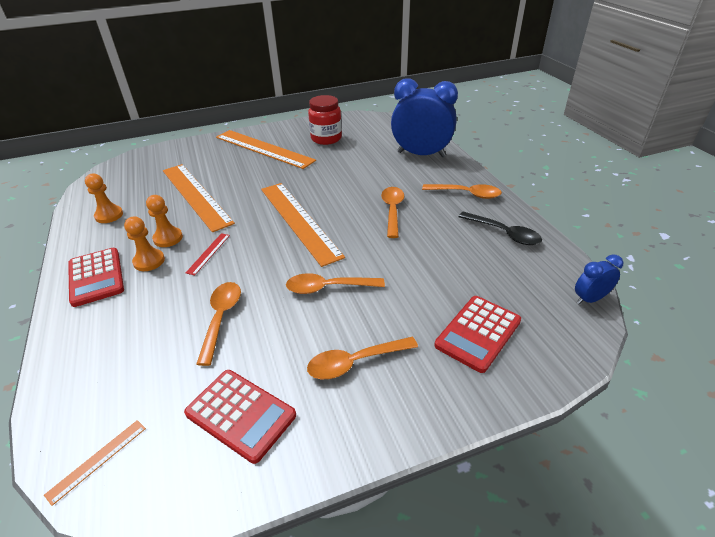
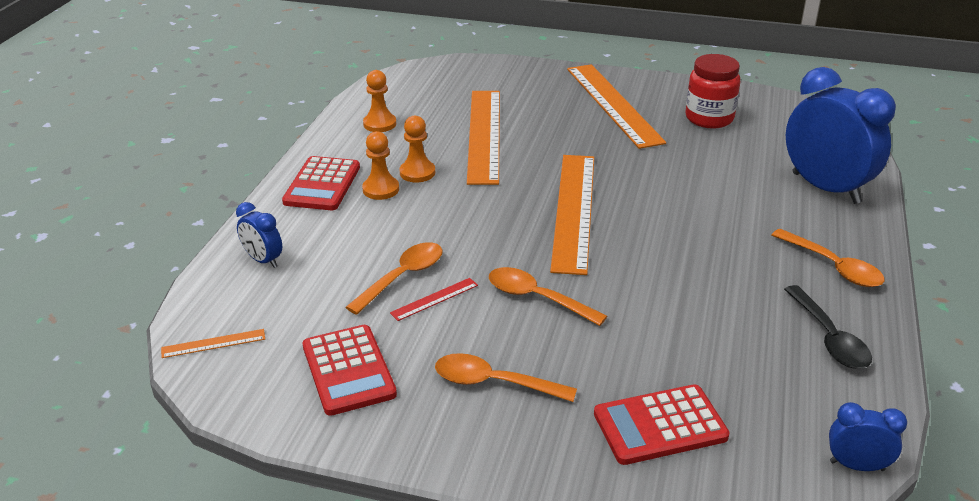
camera: 35 degrees right, 5 degrees down
red ruler [186,233,230,275] -> red ruler moved to [390,278,478,321]
orange spoon [381,187,404,238] -> none
none -> blue clock [236,202,282,268]

